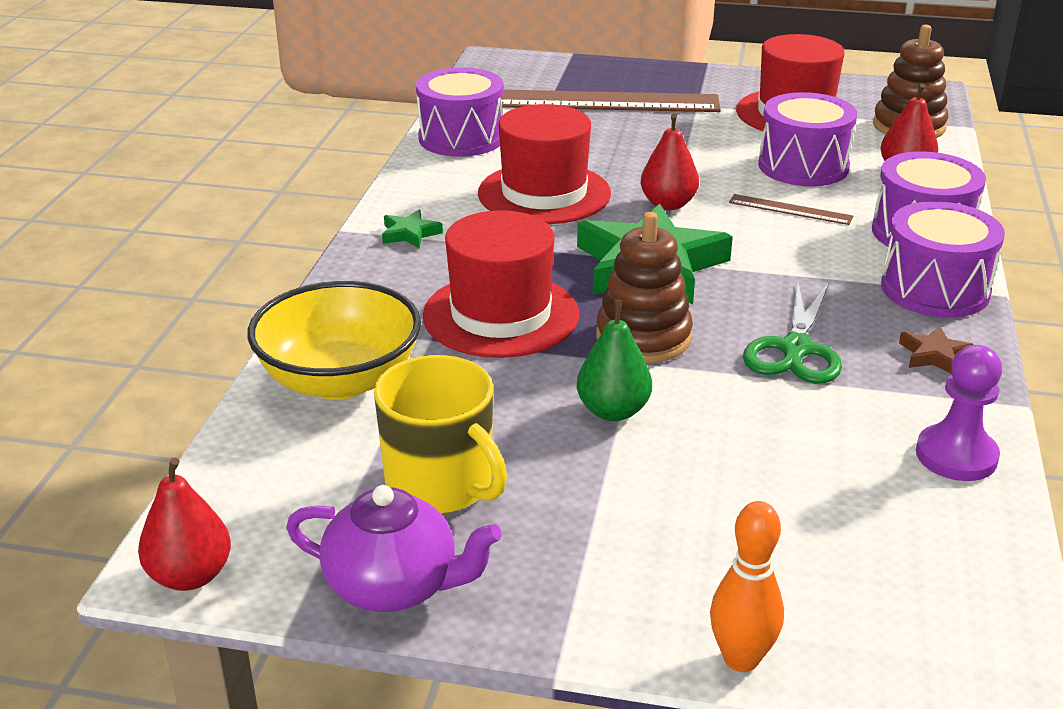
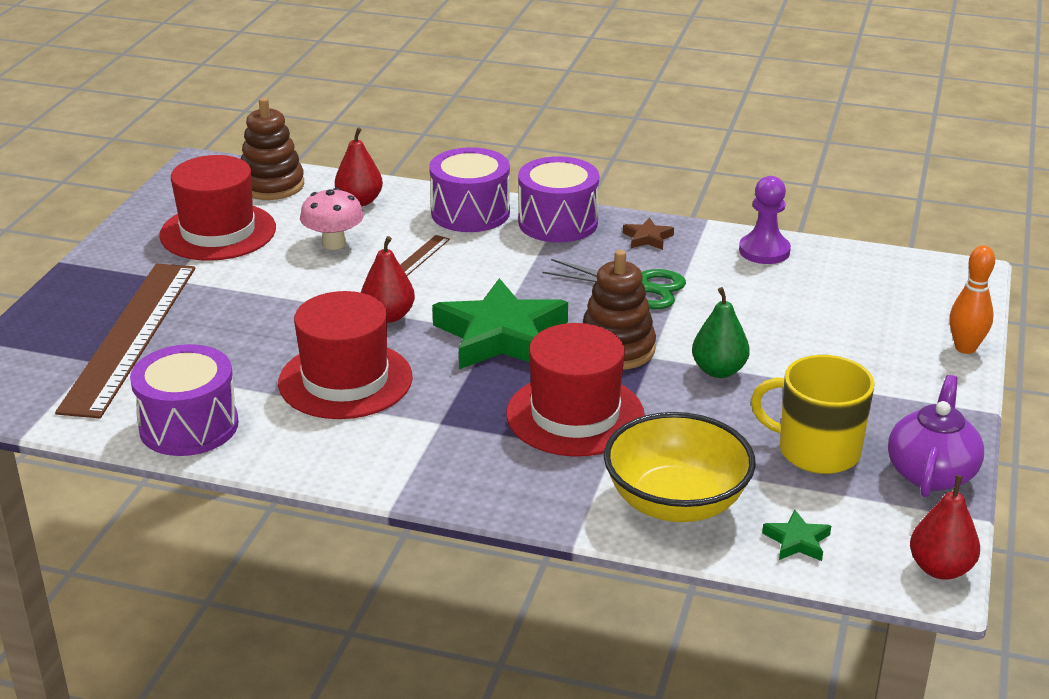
camera: 85 degrees left, 0 degrees up
yellow mug [374,355,507,514] -> yellow mug turned 120 degrees counterclockwise [751,355,875,474]
green star [382,209,443,249] -> green star moved to [762,510,831,561]
purple drum [758,92,857,186] -> pink mushroom [300,188,364,250]

